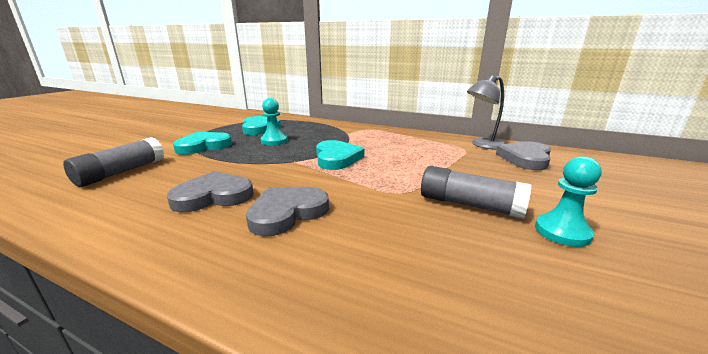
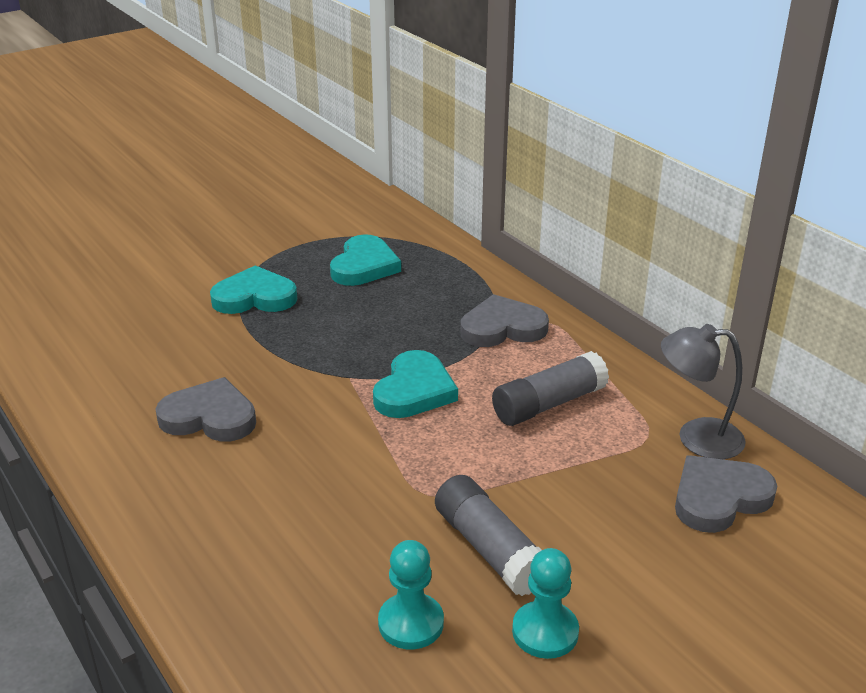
camera: 30 degrees right, 10 degrees up
grey glue stick [63,137,164,187] -> grey glue stick moved to [492,351,609,426]
grey heart [246,187,329,236] -> grey heart moved to [461,294,549,347]
turquoise pawn [261,98,288,145] -> turquoise pawn moved to [378,540,444,650]

